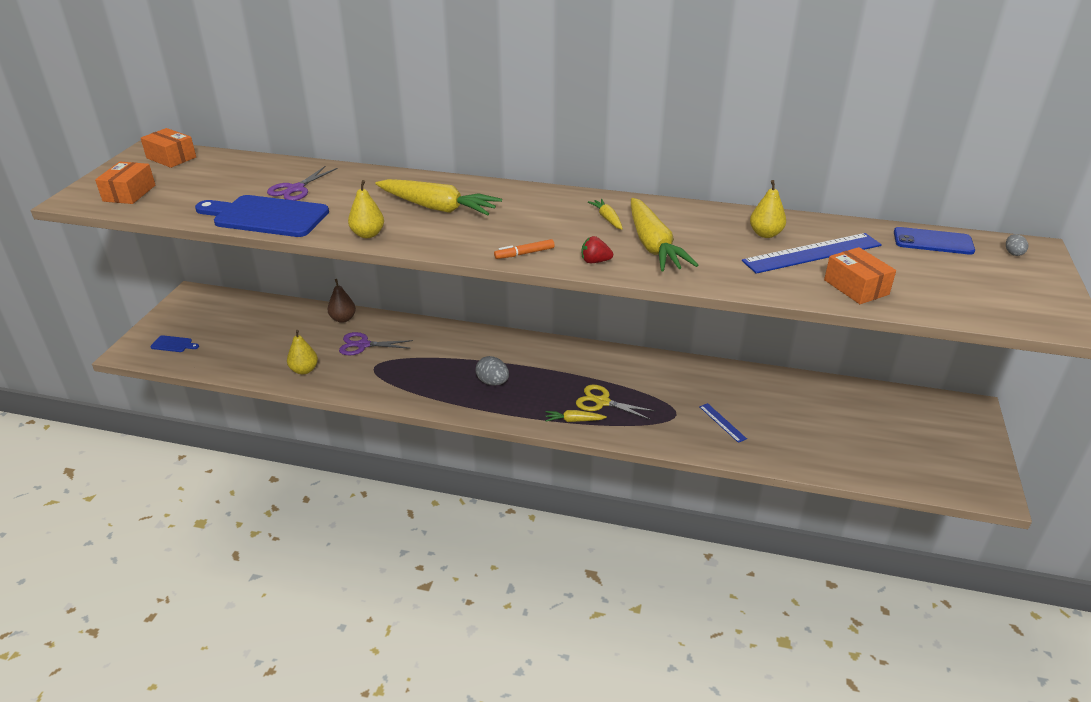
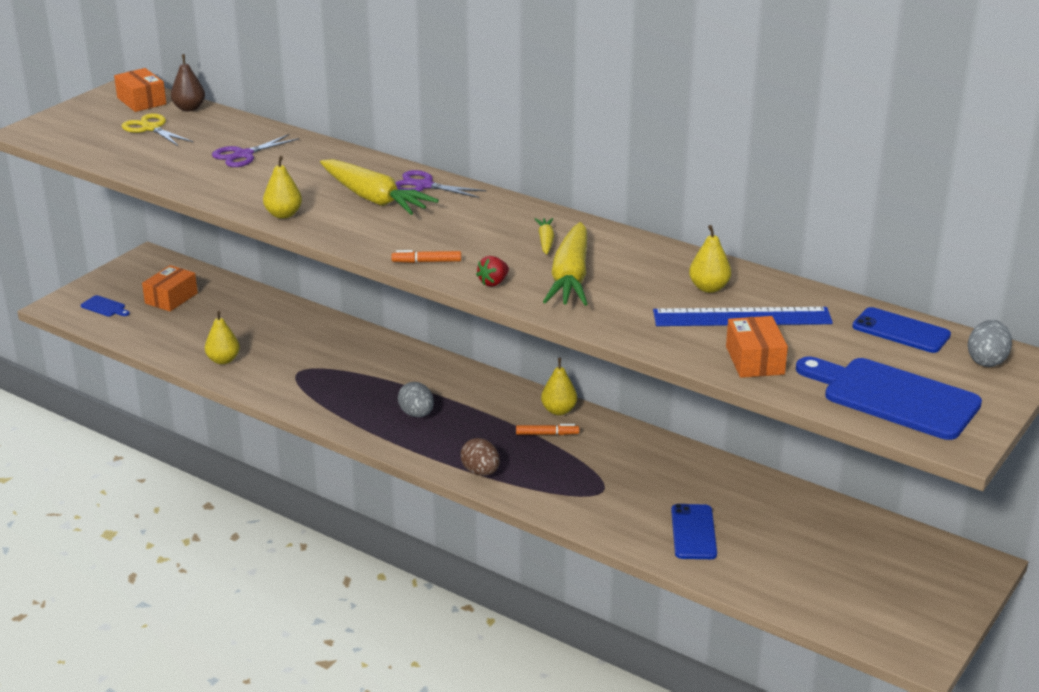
camera: 20 degrees right, 5 degrees down
orange box [95,162,155,204] -> orange box moved to [142,265,198,311]
blue cutting board [195,195,329,237] -> blue cutting board moved to [796,357,982,440]
brown pear [327,279,356,323] -> brown pear moved to [171,54,205,112]
purple scissors [339,332,413,355] -> purple scissors moved to [395,170,486,198]
yellow carrot [545,410,607,422] -> brown egg [460,438,500,476]
yellow scissors [576,385,655,420] -> yellow scissors moved to [121,113,193,146]
red strawberry [582,236,613,263] -> red strawberry turned 75 degrees counterclockwise [476,256,509,287]
blue ruler [699,403,747,443] -> none
grey egg [1006,234,1028,256] -> grey egg [968,320,1012,367], size x1.76
none -> orange marker [516,424,579,435]
none -> yellow pear [541,358,577,415]
none -> blue phone [671,504,717,559]

